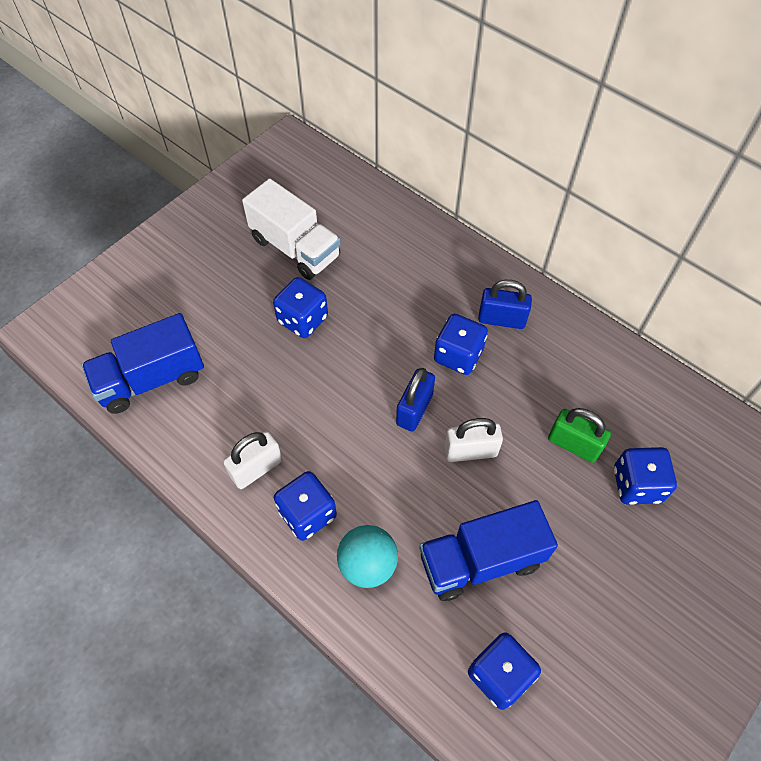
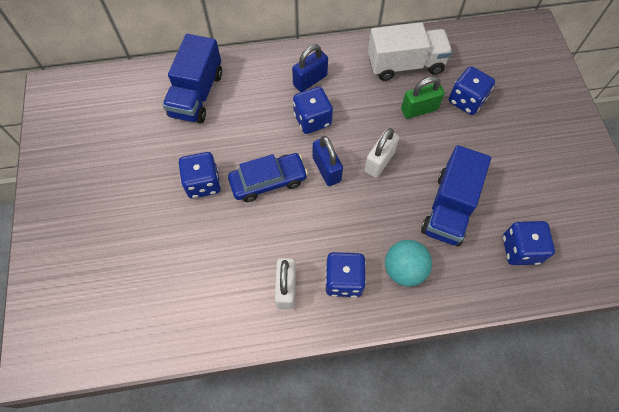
camera: 50 degrees left, 5 degrees up
blue truck [82,313,204,414] -> blue truck moved to [162,34,222,123]
white truck [242,179,341,280] -> white truck moved to [368,22,452,81]
none -> blue car [228,153,308,202]

